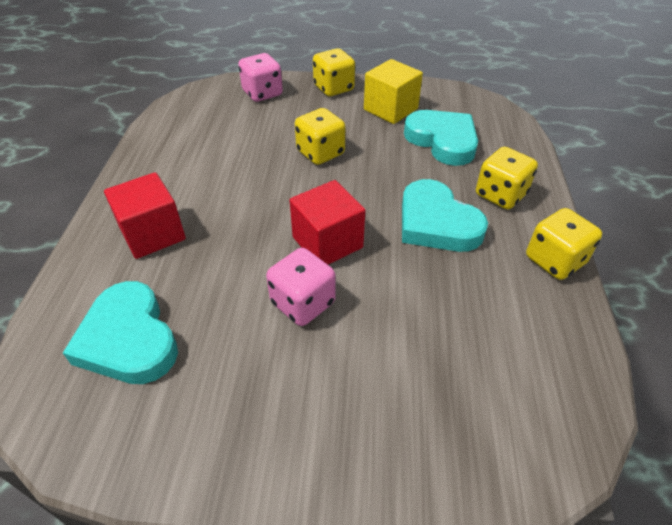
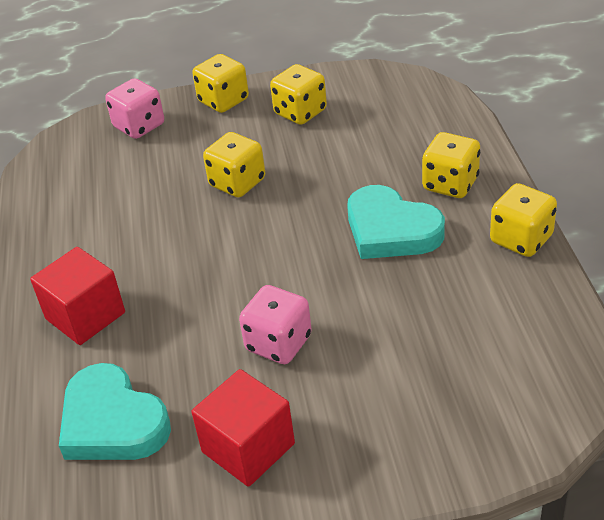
camera: 10 degrees left, 5 degrees down
red cube [289,180,365,265] -> red cube moved to [191,369,295,487]
yellow cube [364,59,423,124] -> yellow dice [270,64,327,125]
turquoise heart [404,110,478,166] -> none

